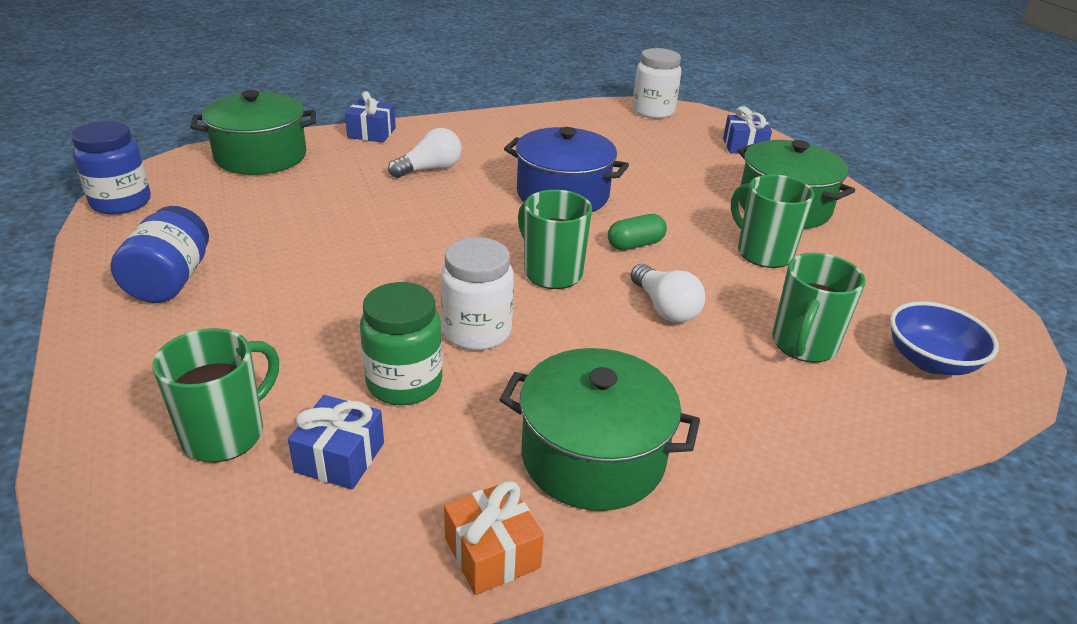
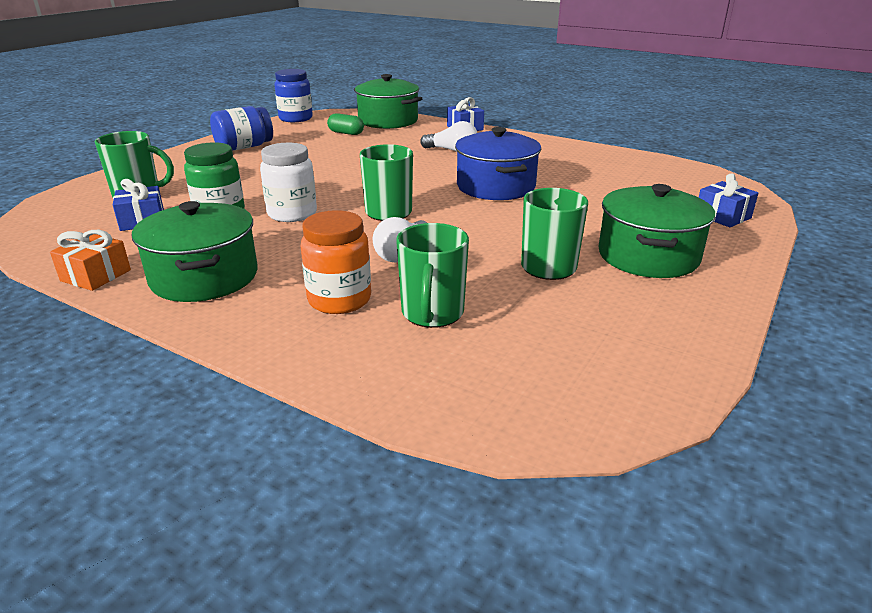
camera: 55 degrees right, 5 degrees down
green capsule [608,214,667,250] -> green capsule moved to [327,113,364,135]
white jar [632,48,681,119] -> none
green mug [772,253,866,363] -> green mug turned 75 degrees counterclockwise [396,223,469,328]
blue bowl [890,301,999,375] -> none
none -> orange jar [301,210,371,314]

